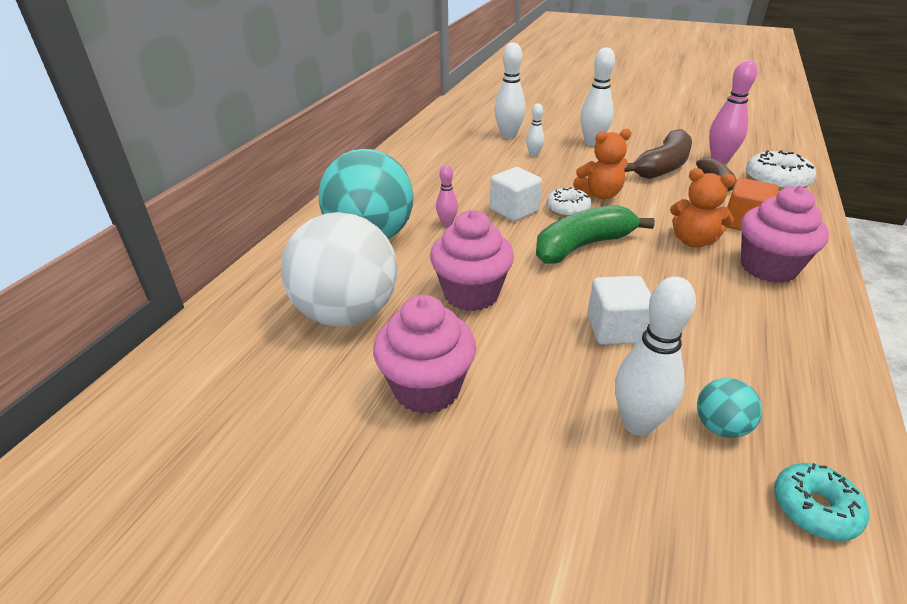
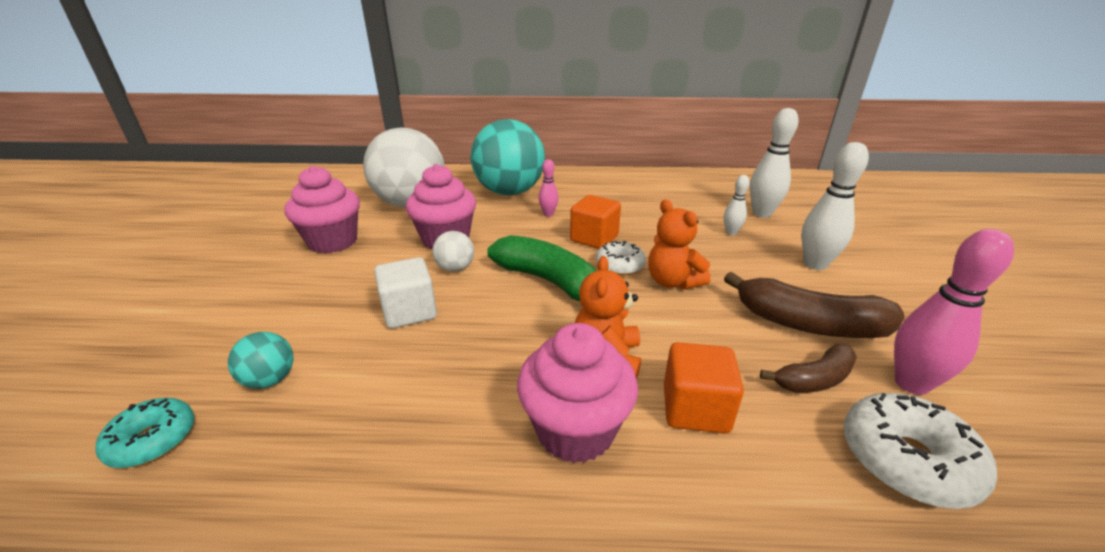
camera: 70 degrees right, 5 degrees down
white cube [490,167,542,222] -> orange cube [570,195,621,249]
white bowling pin [615,276,696,436] -> none
none -> white ball [432,231,474,272]

